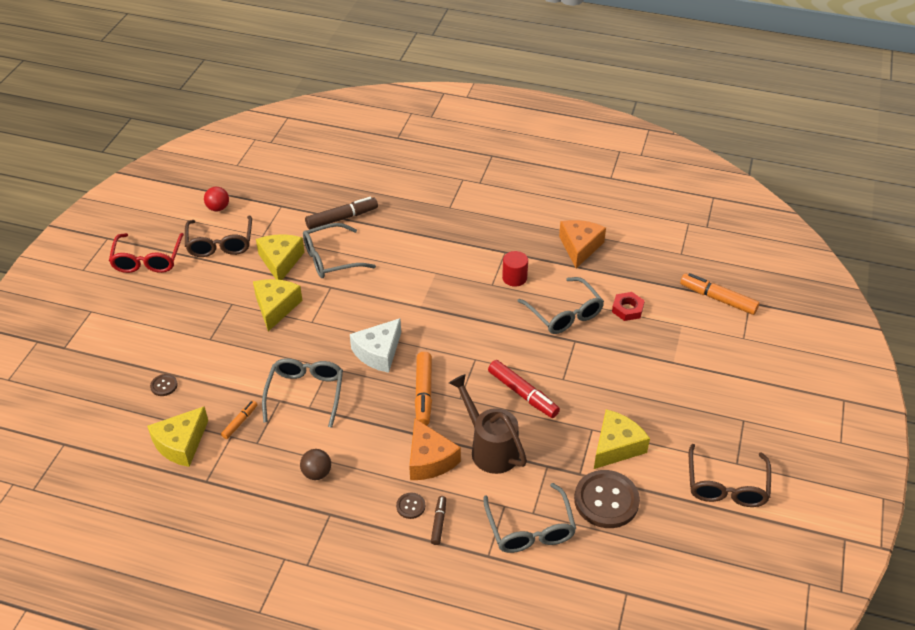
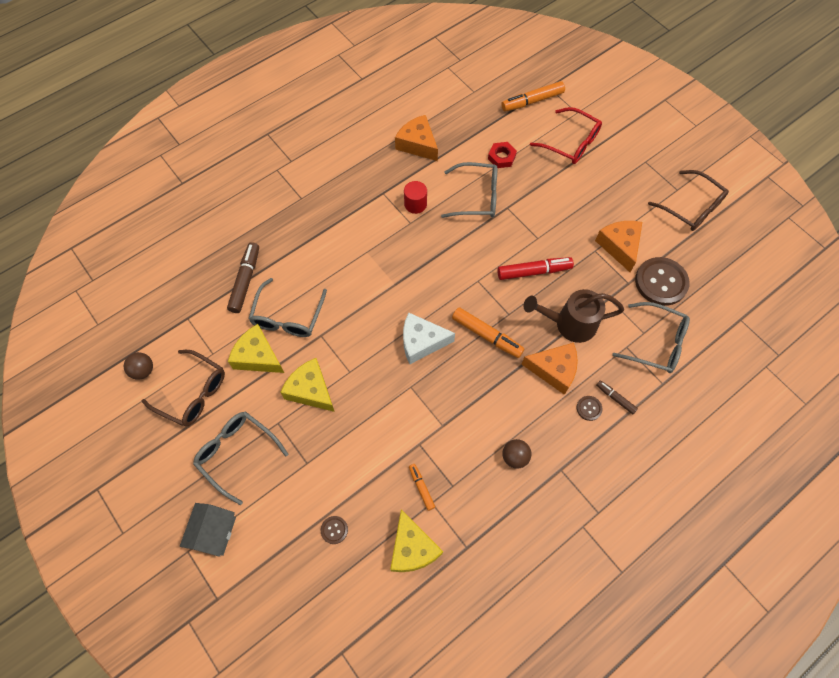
camera: 55 degrees left, 20 degrees up
red glasses [109,233,184,273] -> red glasses moved to [530,107,602,164]
red ball [204,187,229,211] -> brown ball [124,352,153,380]
grey glasses [262,358,343,428] -> grey glasses moved to [193,412,289,505]
white cheese [350,318,401,373] -> white cheese turned 105 degrees clockwise [403,312,455,364]
yellow cheese [594,409,650,469] -> orange cheese [595,221,642,272]
none -> grey house [180,503,236,557]

